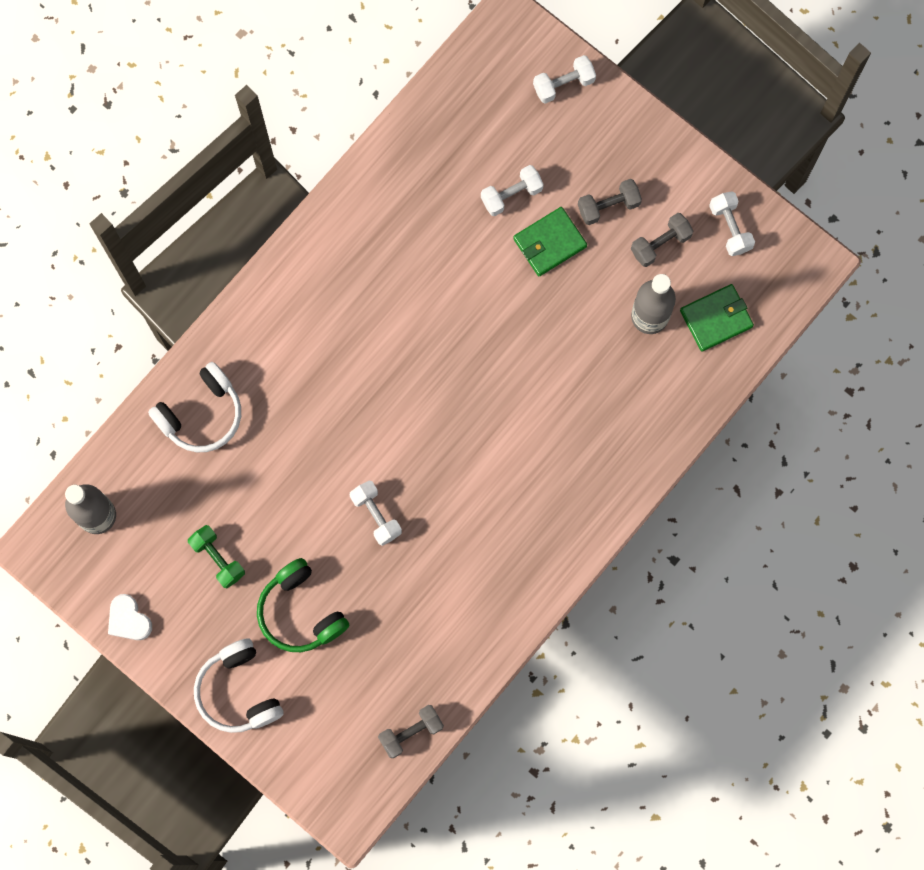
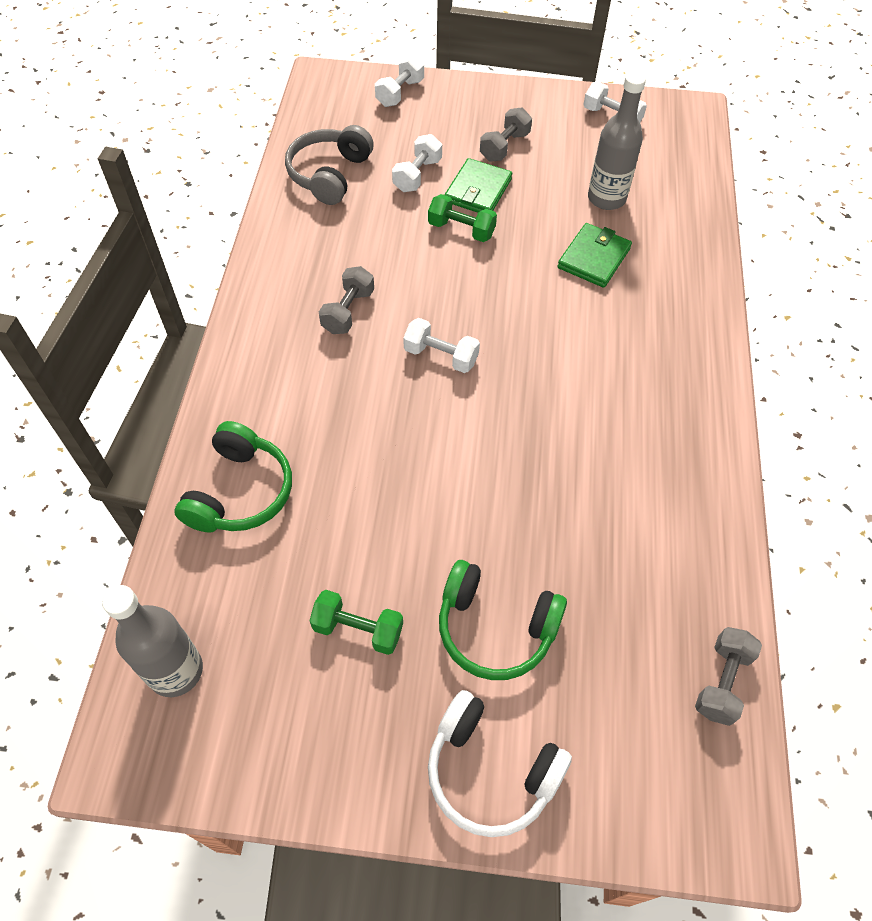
camera: 35 degrees left, 20 degrees down
white heart [108,594,152,640] -> none
white headphones [148,362,241,452] -> green headphones [174,421,292,533]
white dumbbell [350,480,402,546] -> white dumbbell moved to [403,318,480,373]
grey dumbbell [631,213,693,267] -> grey dumbbell moved to [319,266,374,334]
green wallet [680,284,754,351] -> green wallet moved to [558,223,632,288]
none -> grey headphones [285,125,374,205]
none -> green dumbbell [428,194,497,242]

